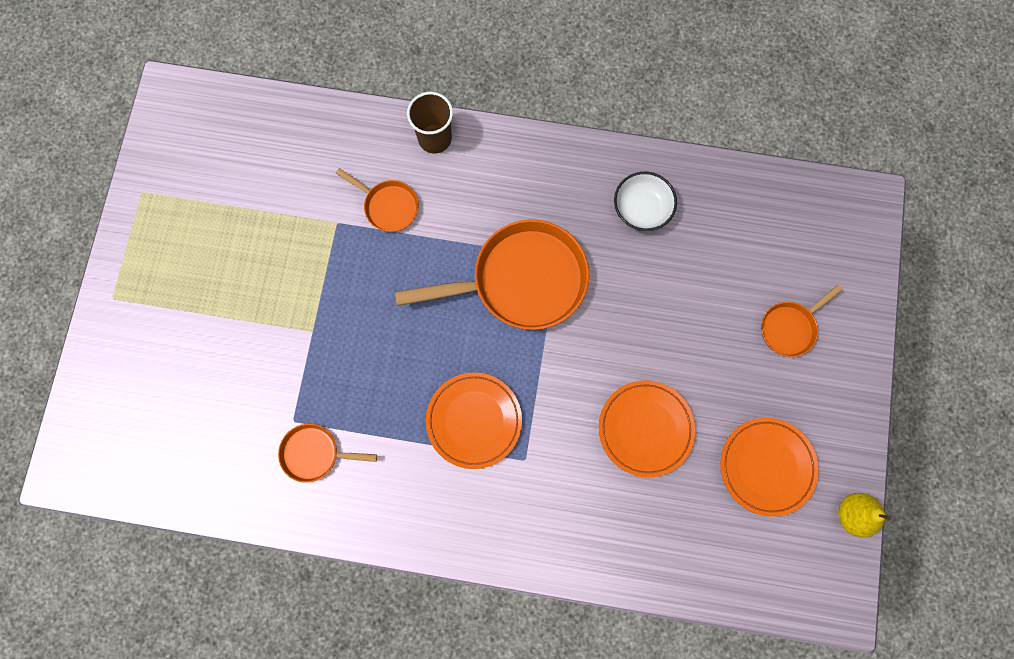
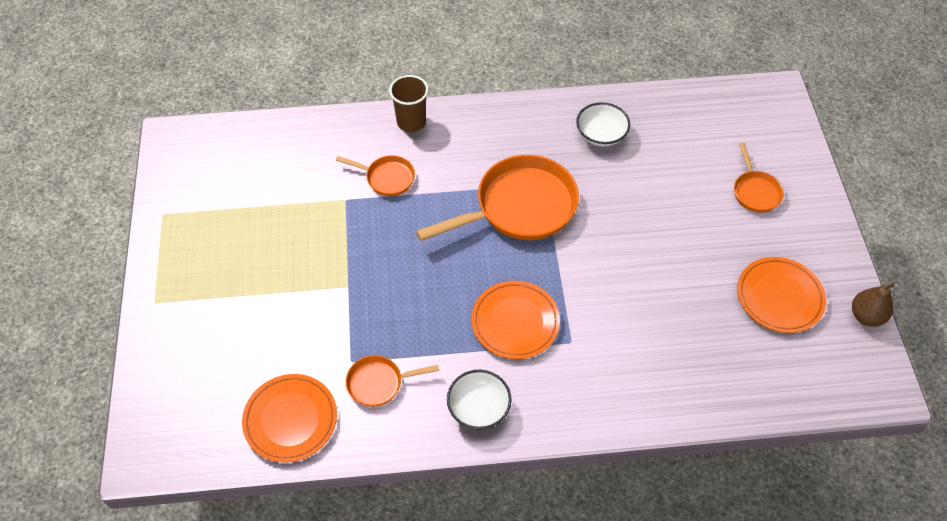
camera: 15 degrees left, 20 degrees down
orange plate [599,380,696,478] -> orange plate moved to [242,374,337,462]
orange pan [761,285,843,357] -> orange pan turned 45 degrees counterclockwise [734,142,784,213]
yellow pear [838,493,891,537] -> brown pear [852,283,895,327]
none -> white bowl [447,370,511,430]

